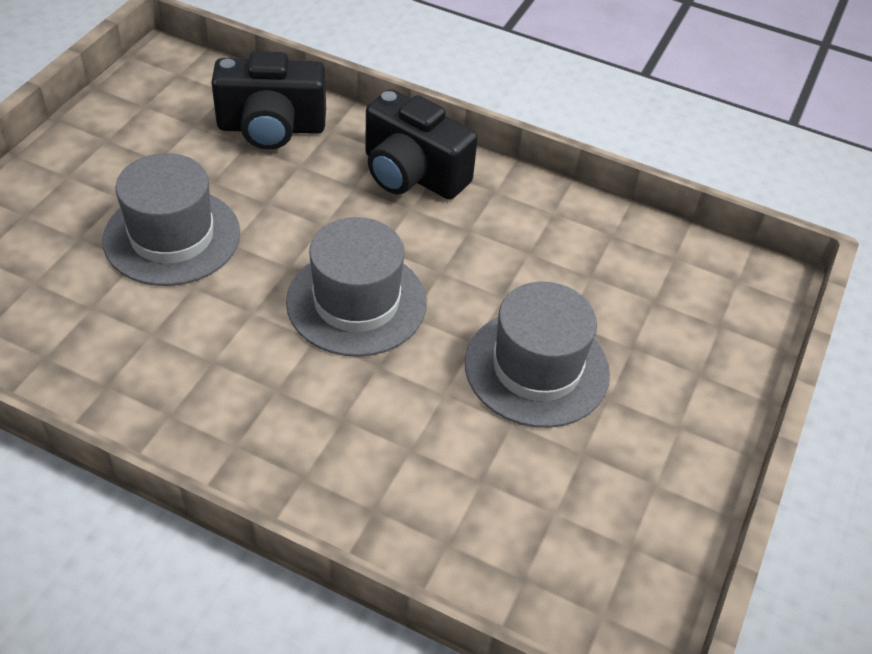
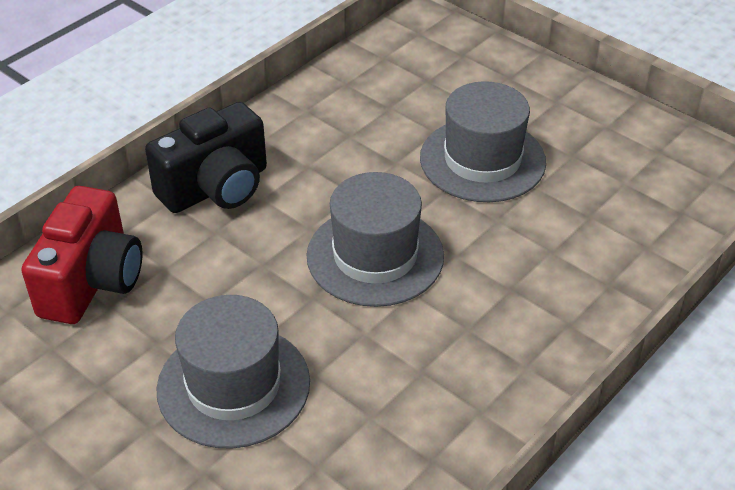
camera: 70 degrees left, 5 degrees down
black camera [211,51,326,150] -> red camera [21,186,142,324]

